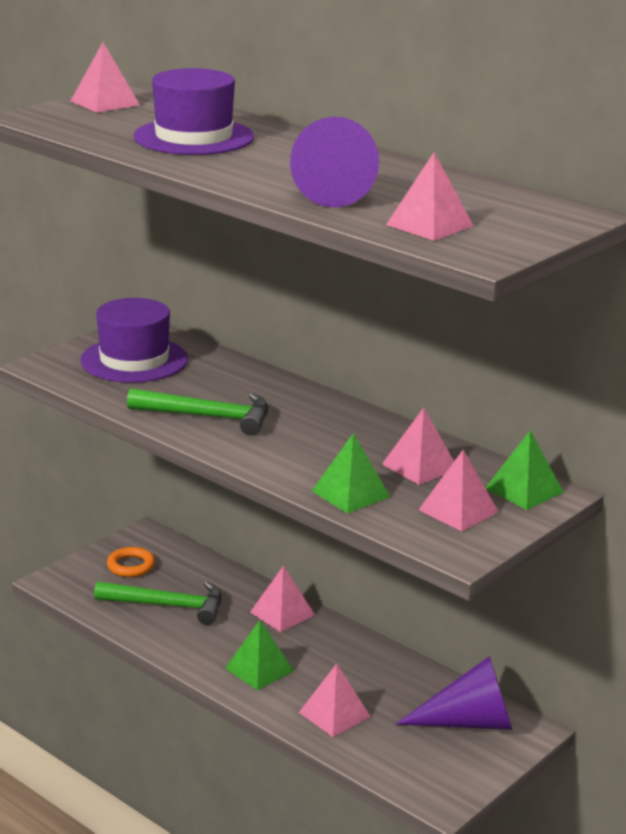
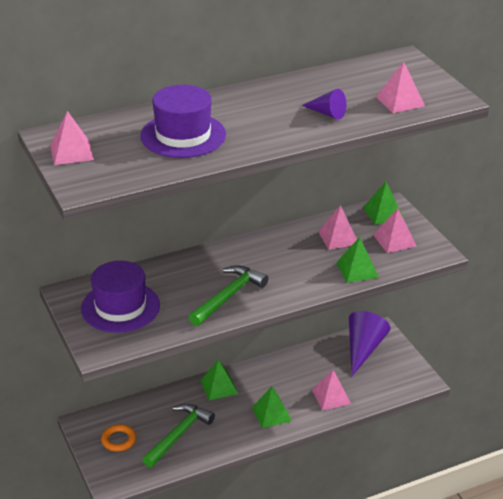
camera: 65 degrees left, 10 degrees up
pink pyramid [250,566,315,632] -> green pyramid [200,359,238,400]
purple cone [290,117,379,207] -> purple cone [302,89,346,120], size x0.56

